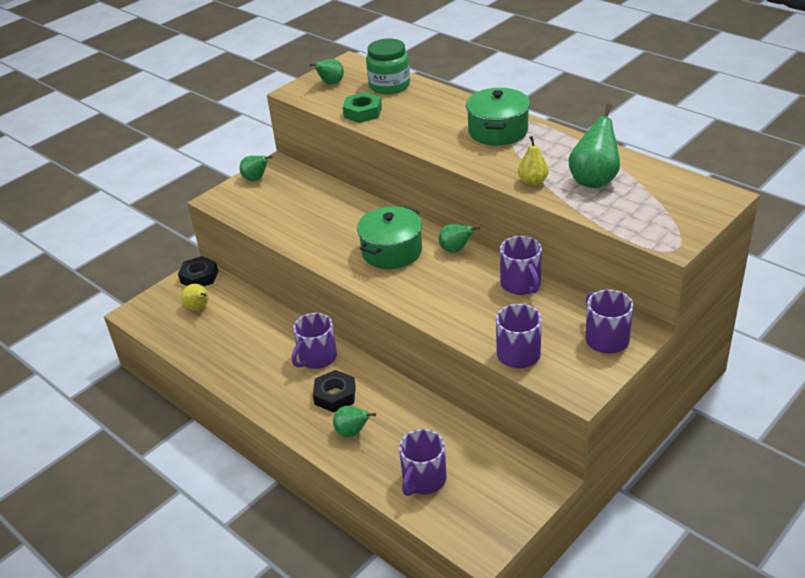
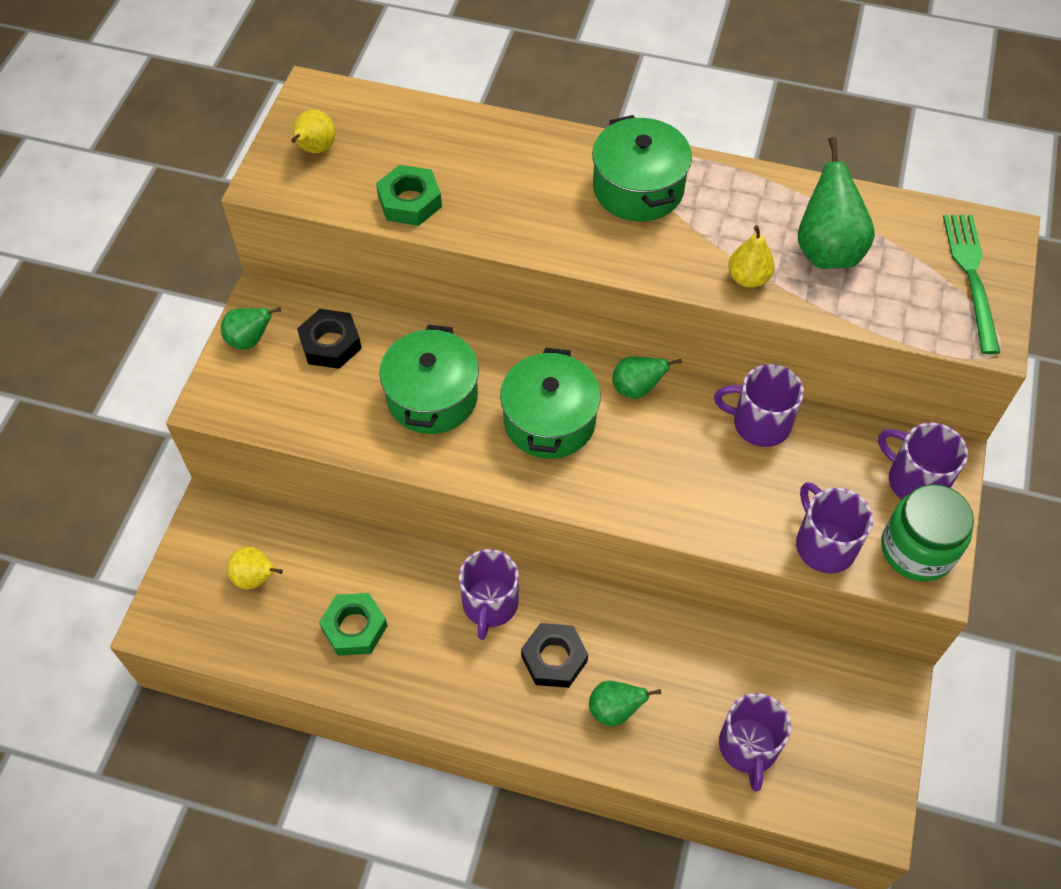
camera: 30 degrees left, 20 degrees up
black nut [178,256,218,287] -> black nut moved to [297,309,362,369]
green pear [309,59,344,85] -> yellow pear [291,110,335,153]
green jar [366,38,410,94] -> green jar moved to [881,484,974,582]
purple mug [500,236,542,295] -> purple mug turned 150 degrees clockwise [714,364,804,447]
none -> green nut [319,593,388,656]
none -> green pot [379,325,479,434]
none -> green fork [943,215,1000,354]

